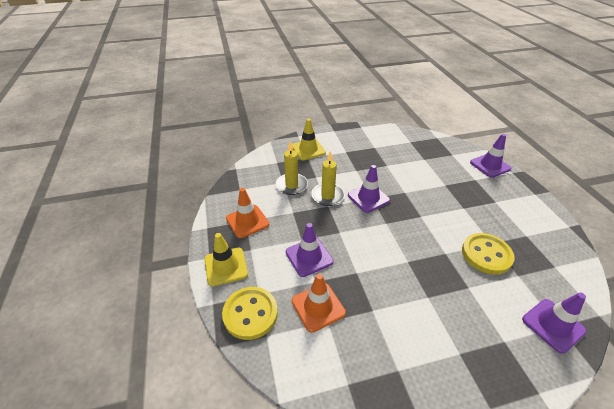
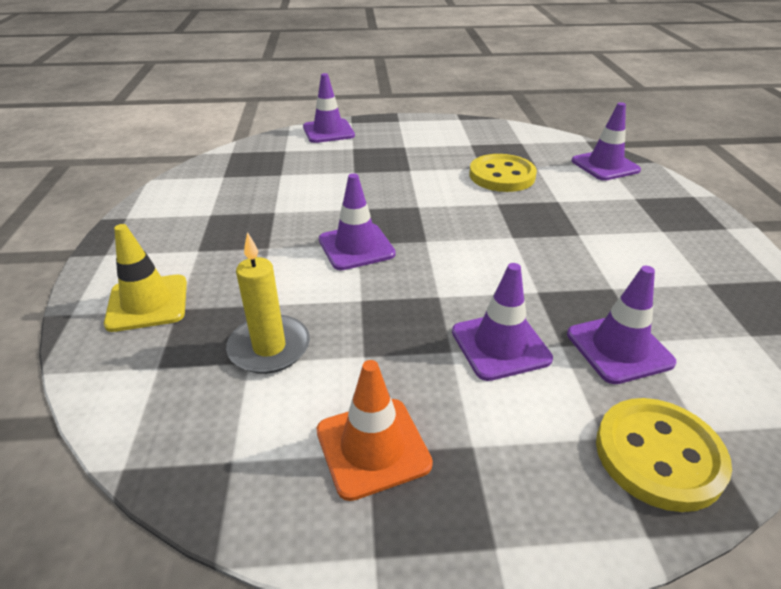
camera: 80 degrees left, 5 degrees down
yellow traffic cone [204,233,248,287] -> none
orange traffic cone [292,274,346,333] -> purple traffic cone [567,266,677,384]
yellow candle [311,151,345,206] -> none

